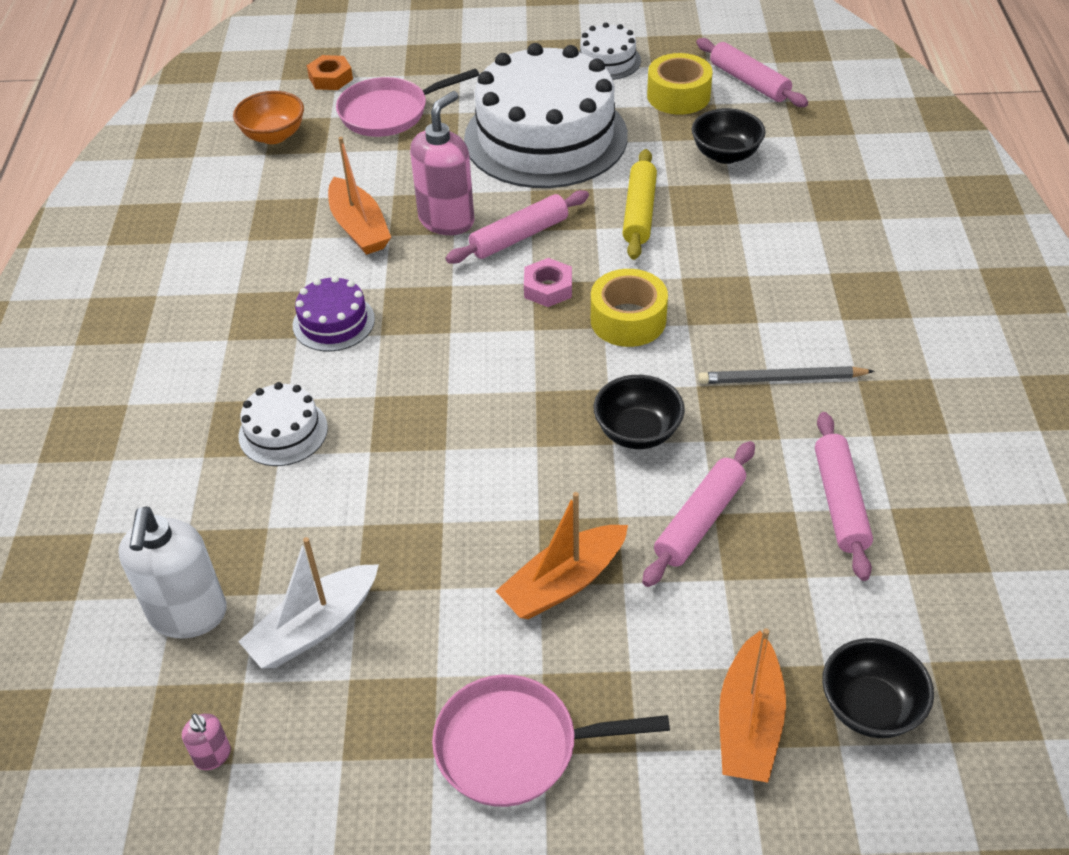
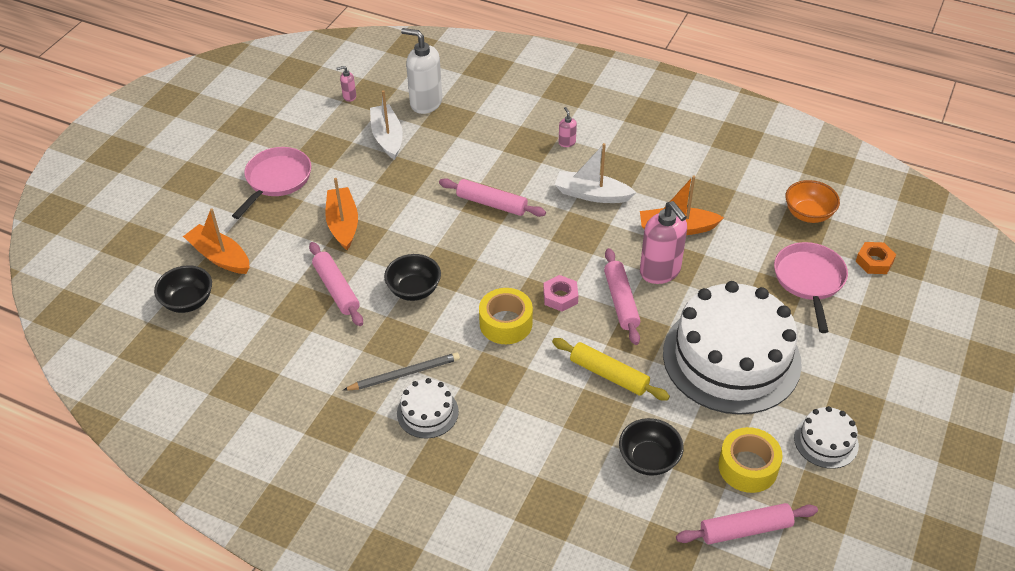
camera: 115 degrees right, 0 degrees up
white cake [239,382,328,466] -> white cake moved to [397,378,459,438]
purple cake [293,276,375,351] -> white boat [555,143,636,203]
grey pencil [698,366,875,384] -> grey pencil turned 45 degrees clockwise [343,352,460,391]
pink rolling pin [815,412,873,581] -> pink rolling pin moved to [439,178,546,217]
none -> pink soap dispenser [559,107,577,147]

